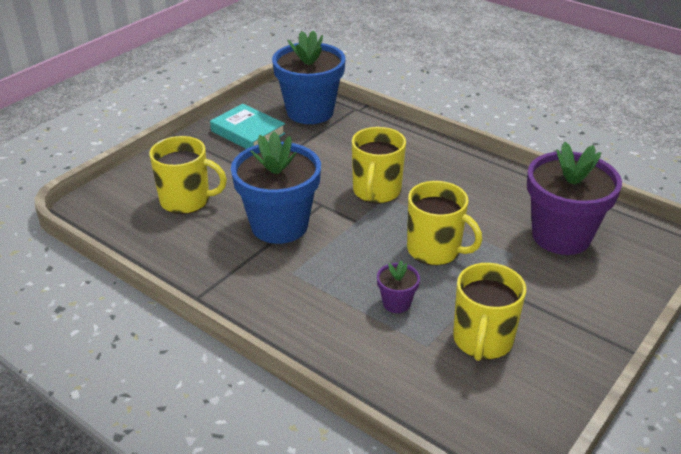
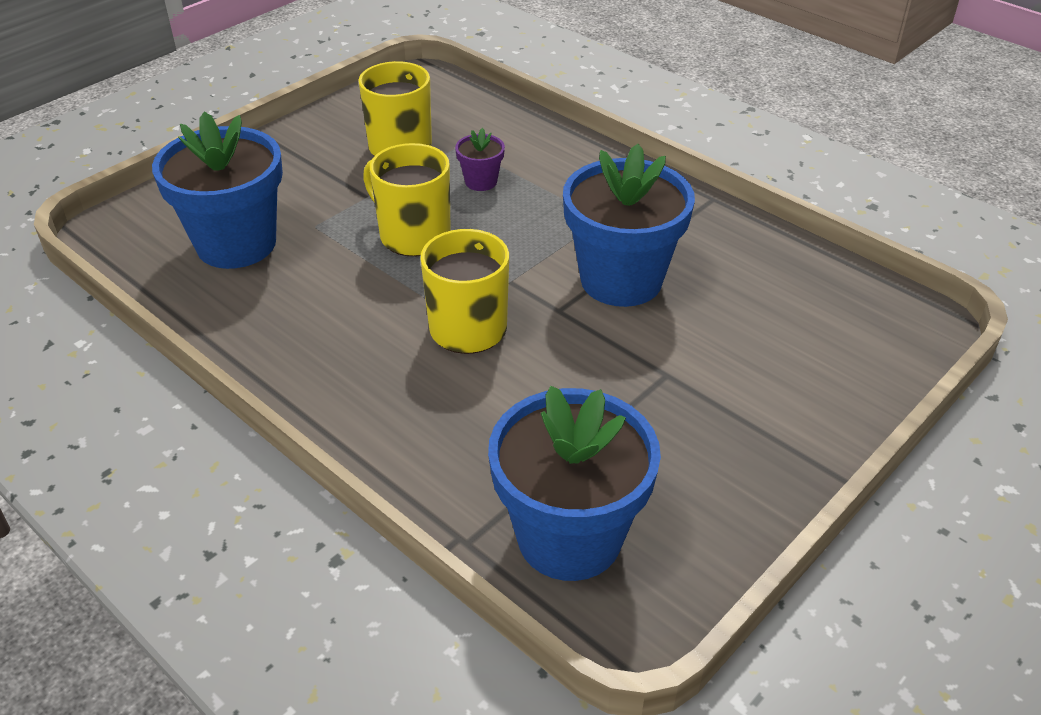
camera: 175 degrees left, 5 degrees up
yellow mug [149,136,227,214] -> none
turquoise book [210,104,286,149] -> none
purple flower pot [527,142,622,255] -> blue flower pot [152,112,283,269]

